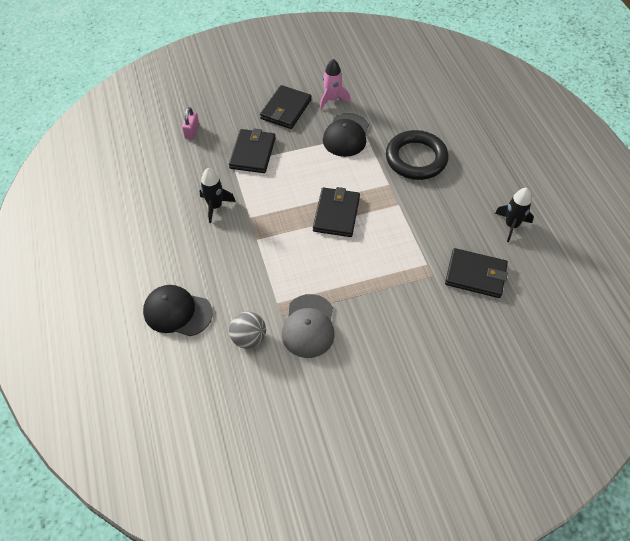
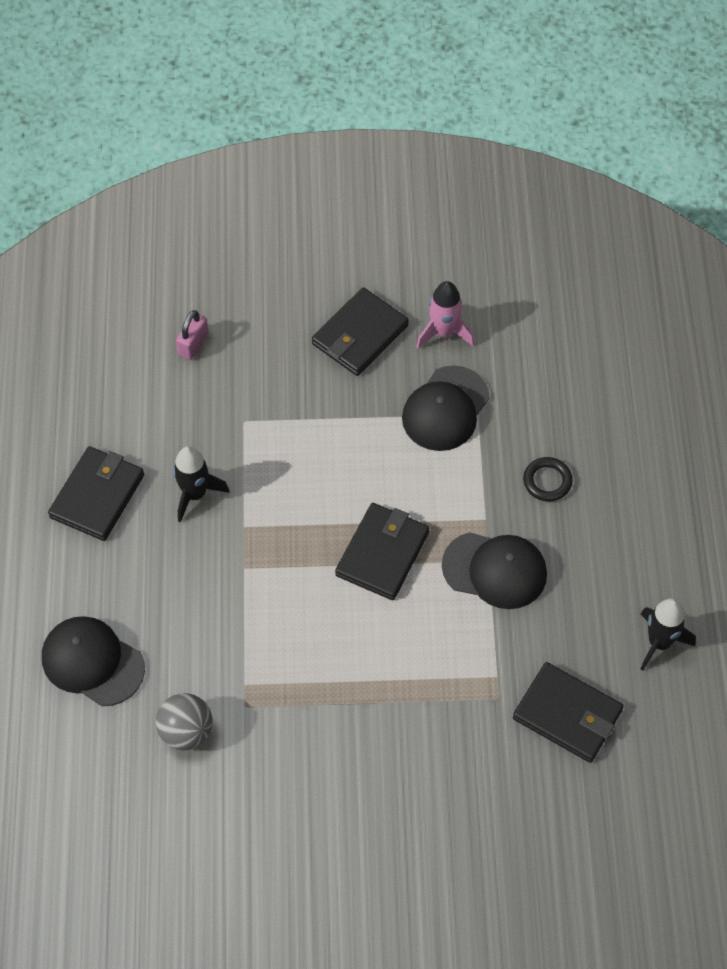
camera: 15 degrees right, 5 degrees up
black wallet [229,128,275,173] -> black wallet moved to [48,446,144,541]
grey cap [282,294,335,358] -> none
black ring [386,130,449,180] -> black ring [523,457,573,501], size x0.46
none -> black cap [442,532,547,609]

